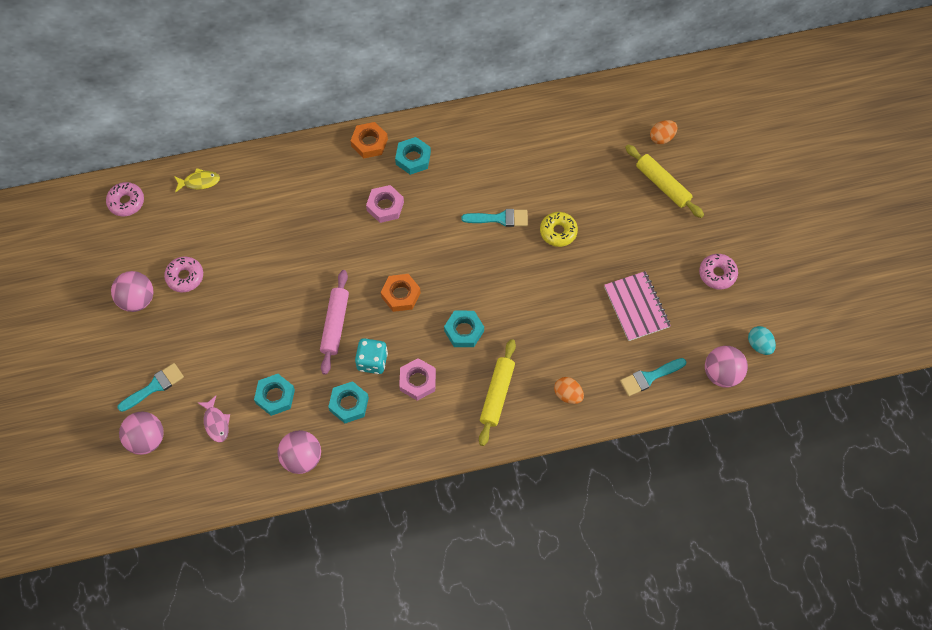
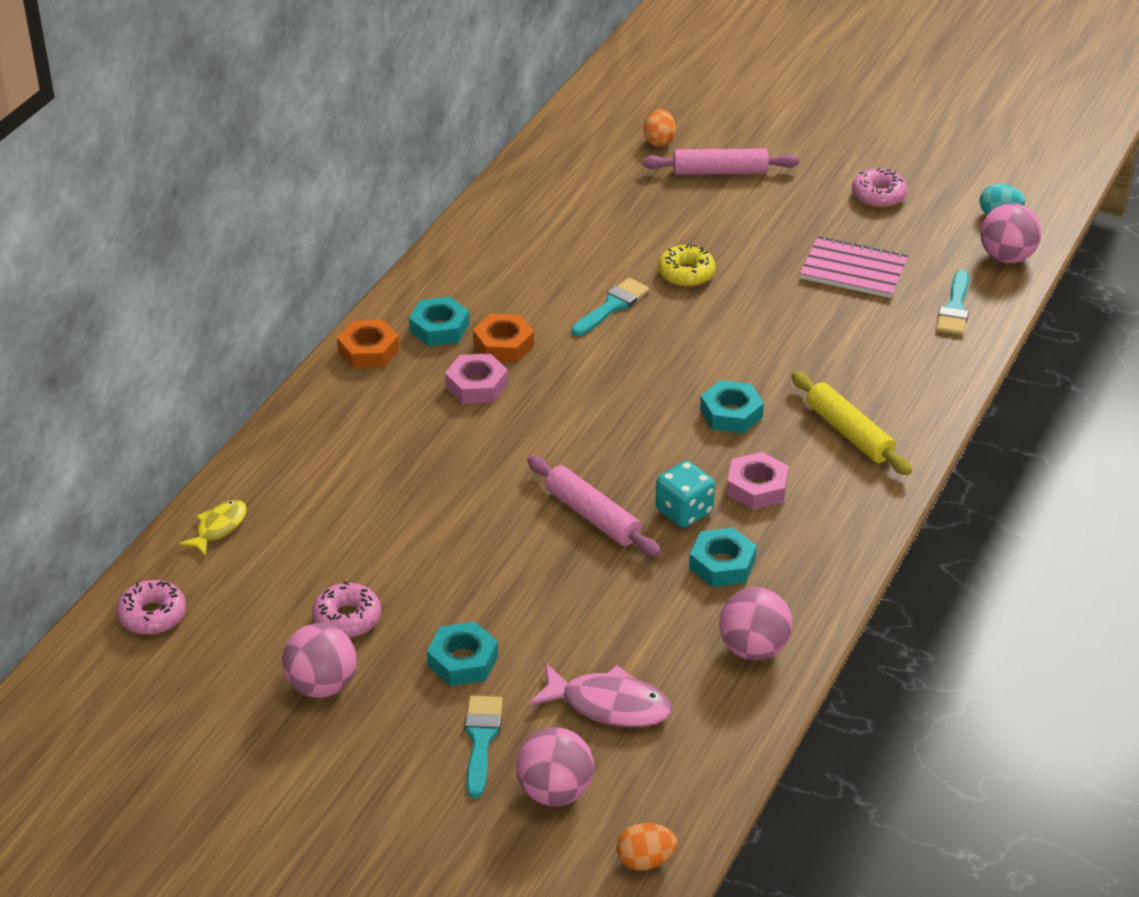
camera: 50 degrees left, 25 degrees down
pink fish [198,396,230,442] -> pink fish [529,663,672,727], size x1.60
turquoise nut [254,374,295,416] -> turquoise nut moved to [427,622,498,686]
orange nut [381,274,421,312] -> orange nut moved to [473,314,534,362]
orange egg [554,377,584,404] -> orange egg moved to [616,823,677,871]
yellow rolling pin [625,145,704,218] -> pink rolling pin [642,148,799,175]

